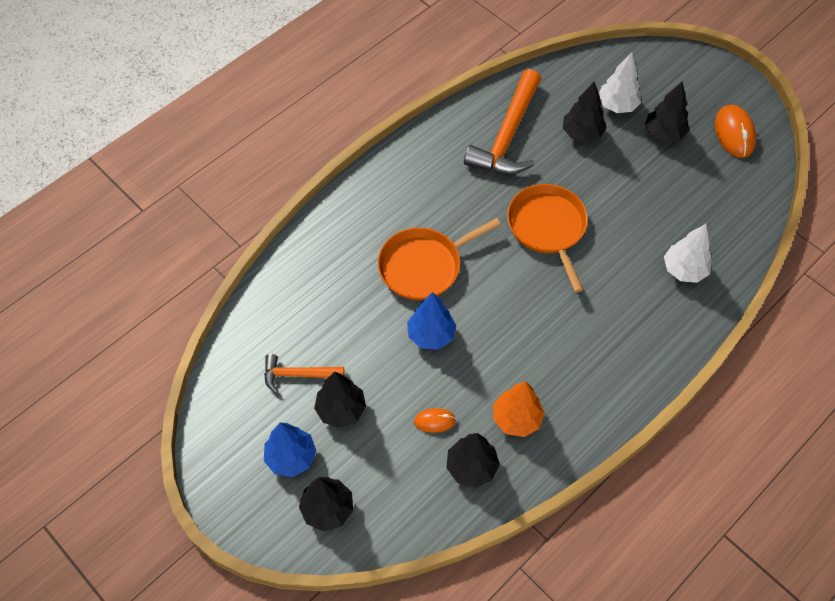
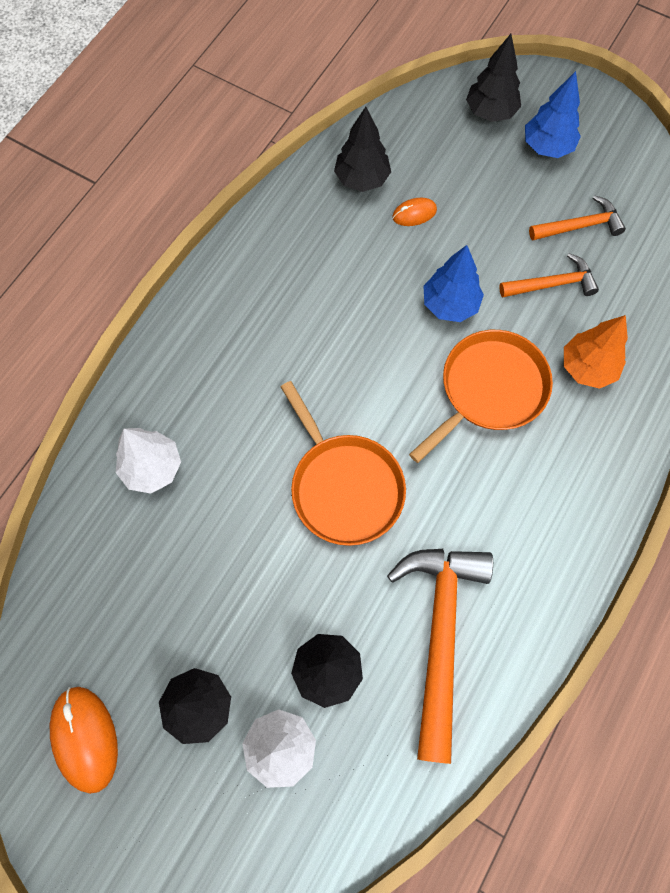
camera: 165 degrees right, 10 degrees up
black tree [314,371,366,428] -> none
orange tree [493,381,545,437] -> orange tree moved to [564,315,628,389]
none -> orange hammer [499,253,599,298]

